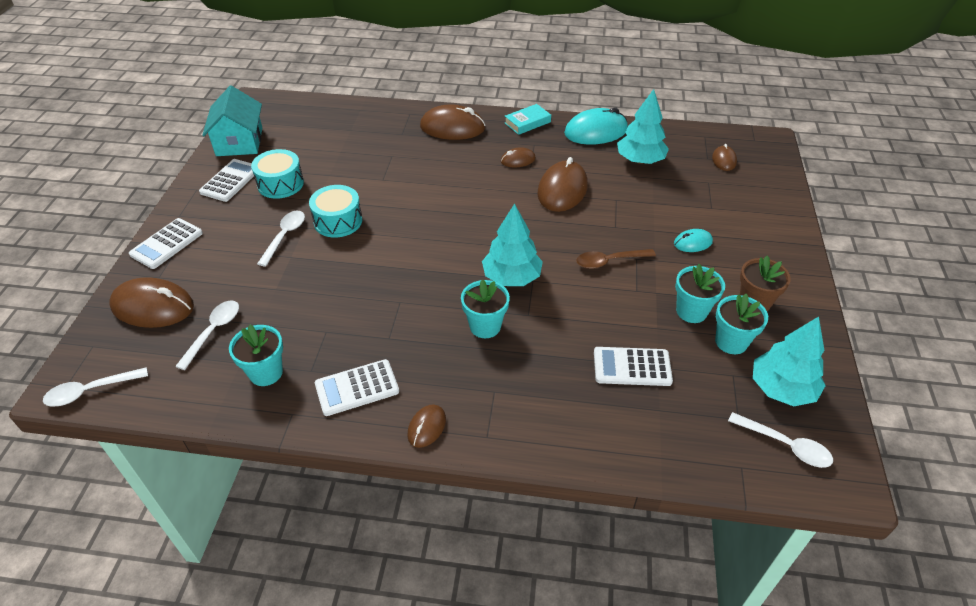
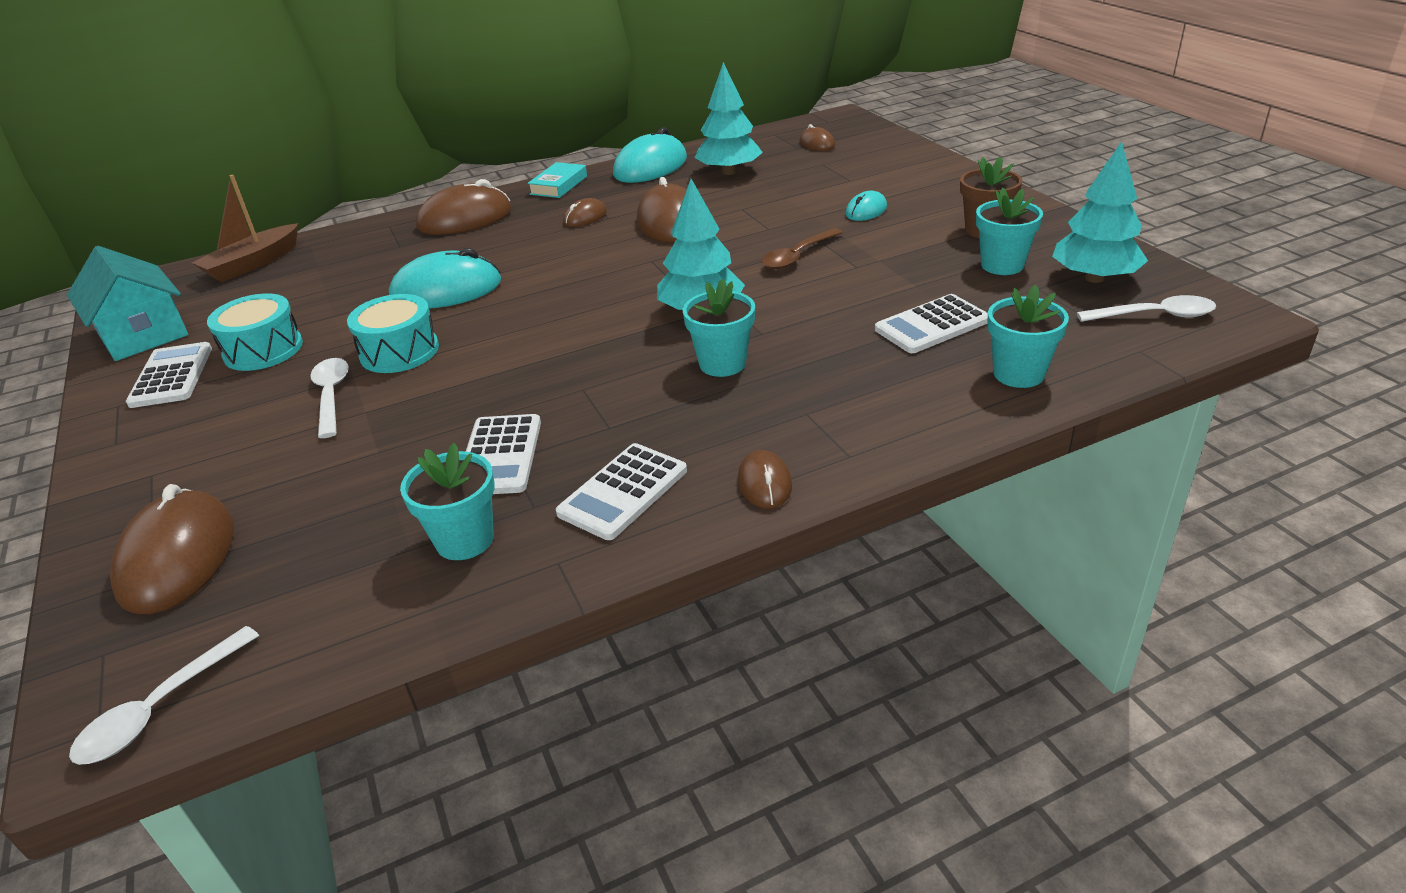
camera: 30 degrees left, 10 degrees down
brown mouse [110,277,194,328] -> brown mouse turned 75 degrees counterclockwise [110,484,234,614]
white calculator [129,218,203,269] -> white calculator moved to [466,414,541,494]
white spoon [175,300,239,370] -> none
turquoise flower pot [675,264,725,323] -> turquoise flower pot moved to [987,285,1069,388]
none -> brown boat [192,175,299,282]
none -> turquoise mouse [389,248,501,309]

